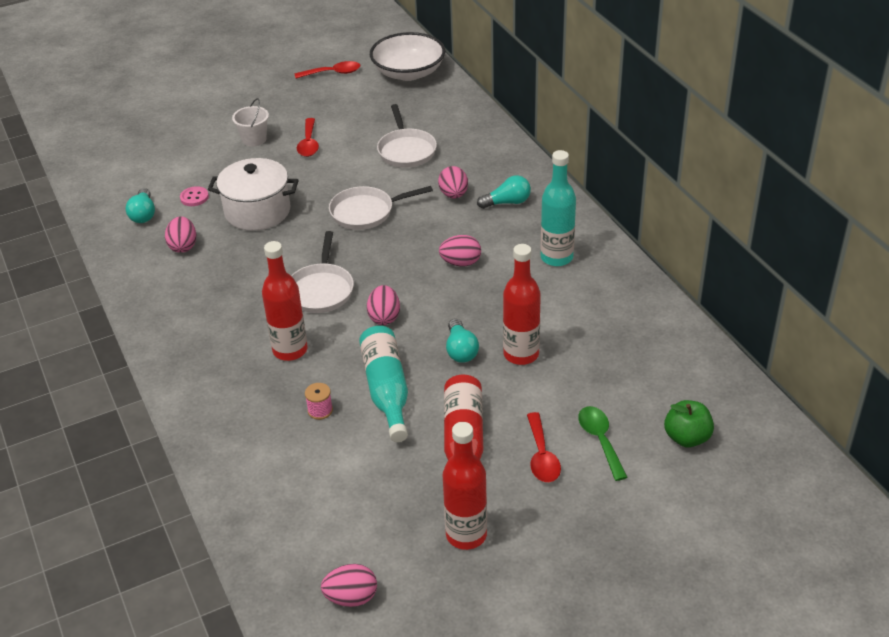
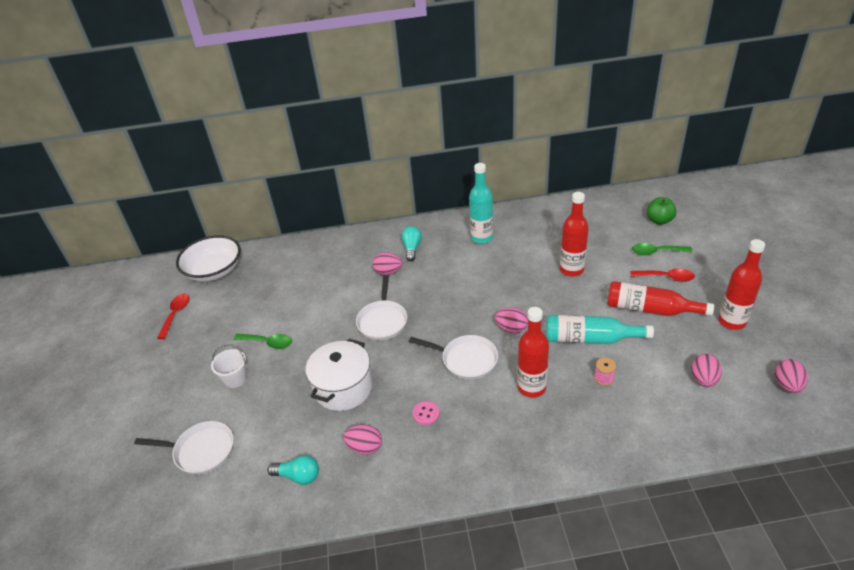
camera: 70 degrees left, 0 degrees up
pink button [180,186,209,206] -> pink button moved to [413,401,440,425]
red spoon [297,118,319,157] -> green spoon [234,334,292,349]
white pan [377,104,437,168] -> white pan moved to [134,421,234,475]
pink egg [439,235,481,267] -> pink egg moved to [691,354,722,387]
turquoise light bulb [446,319,479,363] -> none

